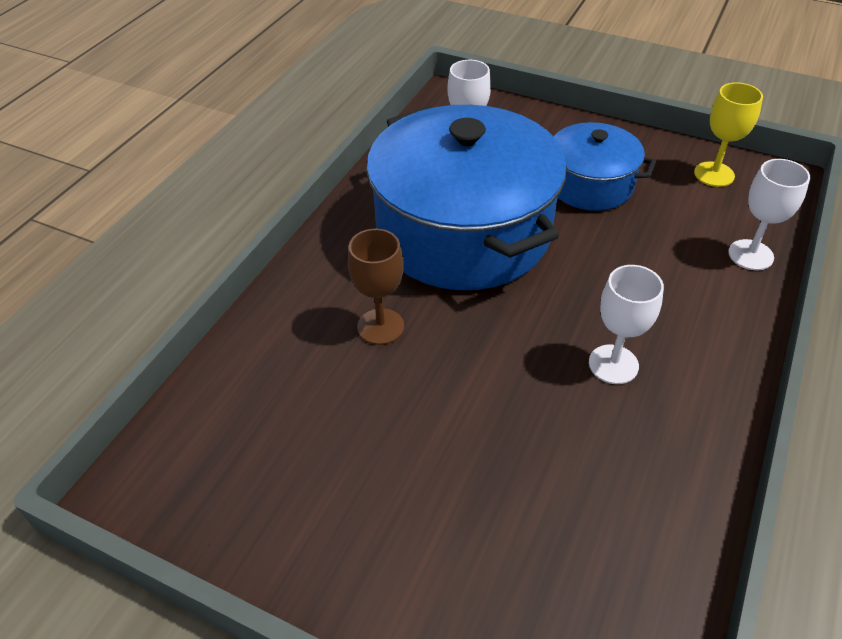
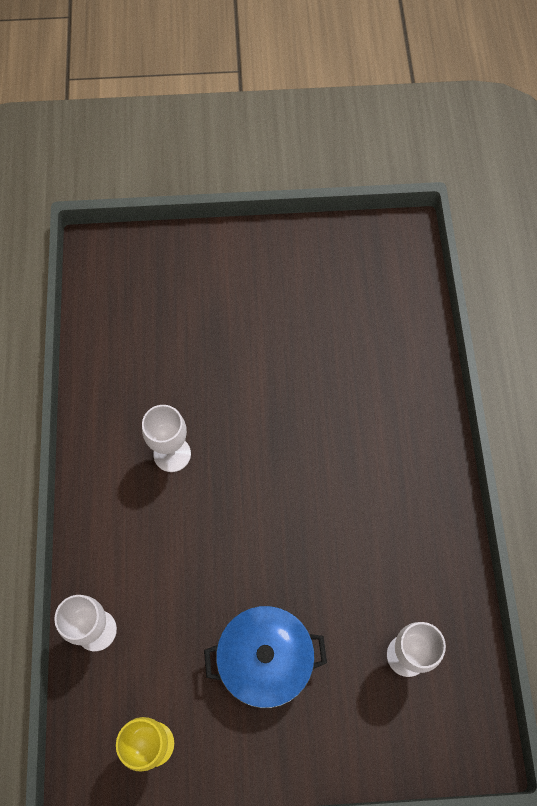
camera: 150 degrees right, 20 degrees up
brown goblet [348,229,404,345] -> none
blue pot [366,105,567,290] -> none

